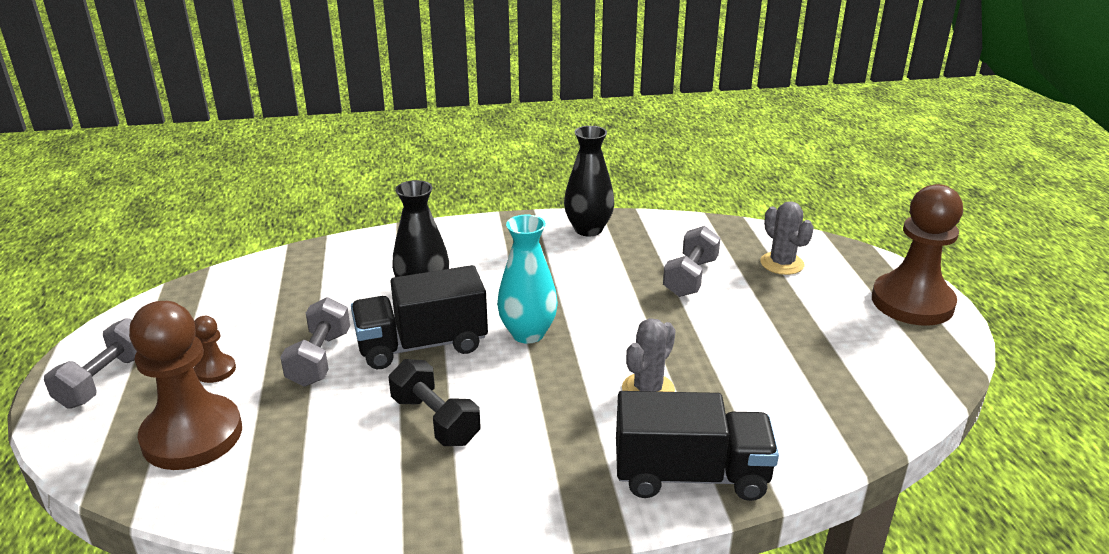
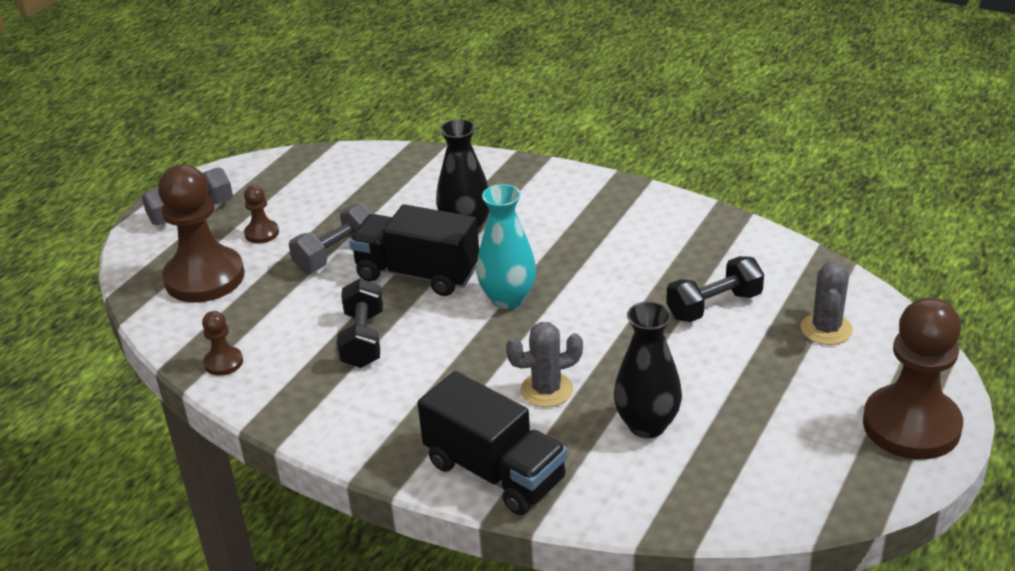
camera: 40 degrees right, 5 degrees up
black vase [564,126,614,237] -> black vase moved to [614,302,682,438]
grey dumbbell [663,226,721,297] -> black dumbbell [666,256,764,322]
none -> brown pawn [202,311,243,376]

